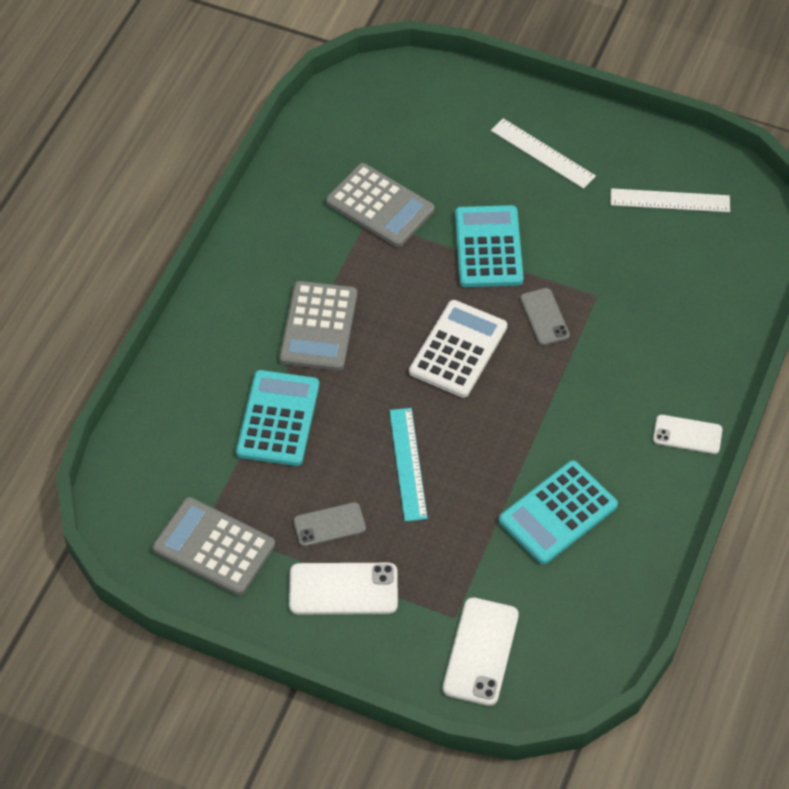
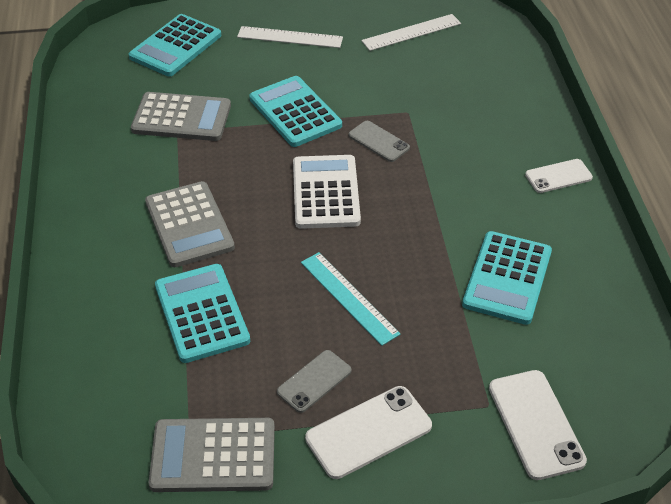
camera: 30 degrees left, 10 degrees down
none -> turquoise calculator [129,14,221,76]

